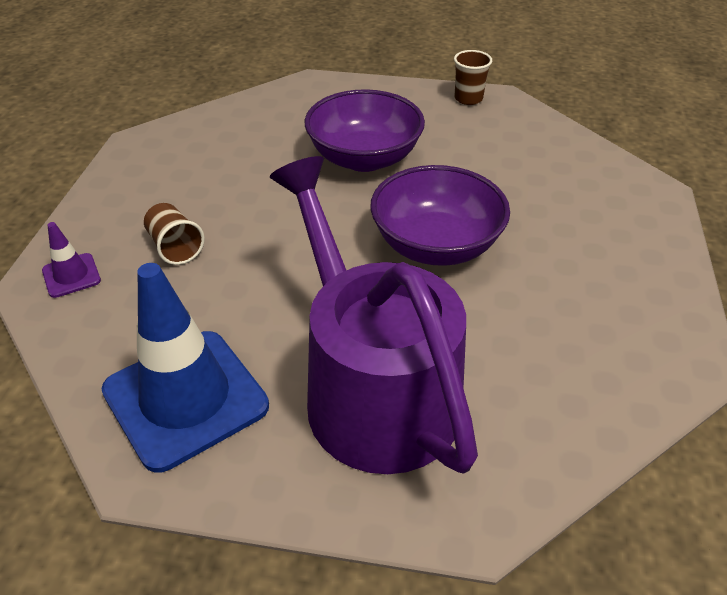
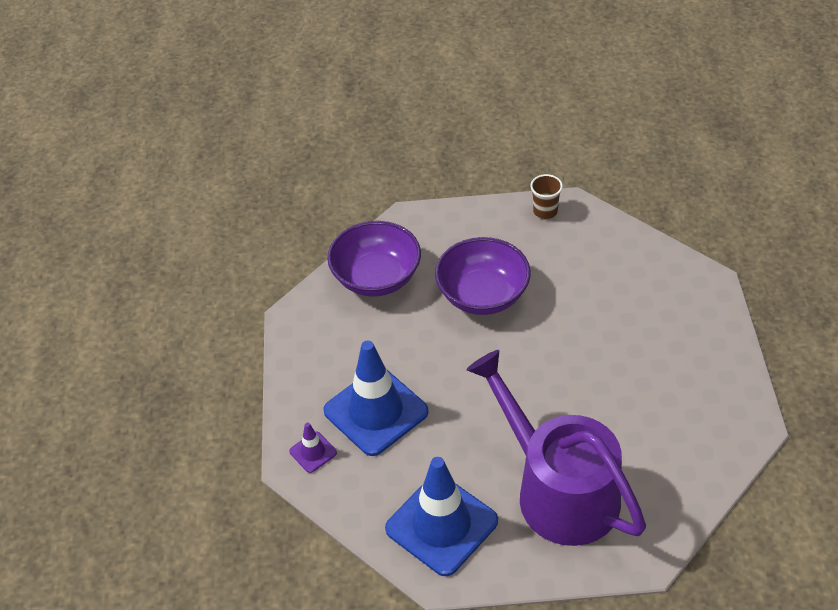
camera: 10 degrees left, 5 degrees up
brown cup [144,203,205,265] -> blue traffic cone [323,341,429,456]
purple bowl [370,165,510,266] -> purple bowl moved to [327,221,421,297]

